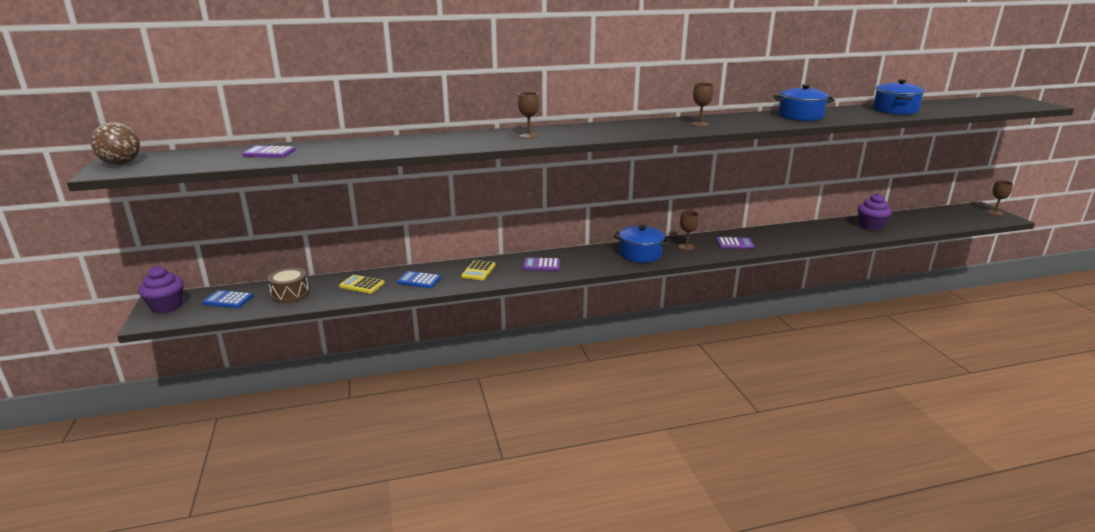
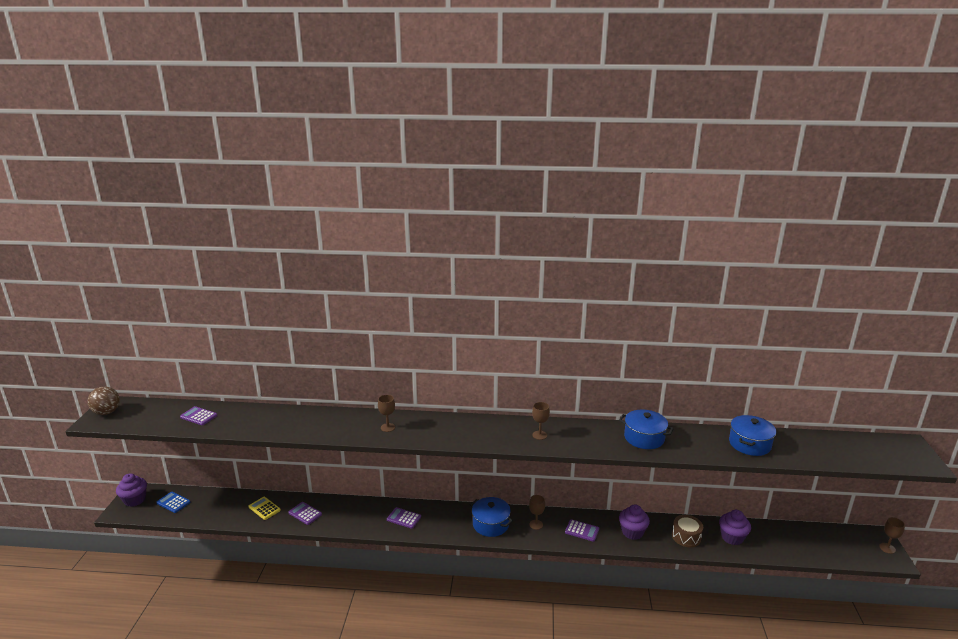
camera: 20 degrees right, 0 degrees up
brown drum [268,268,309,303] -> brown drum moved to [672,515,703,547]
blue calculator [397,271,441,288] -> purple calculator [289,502,322,525]
yellow calculator [461,260,496,280] -> none
none -> purple cupcake [619,504,650,540]

